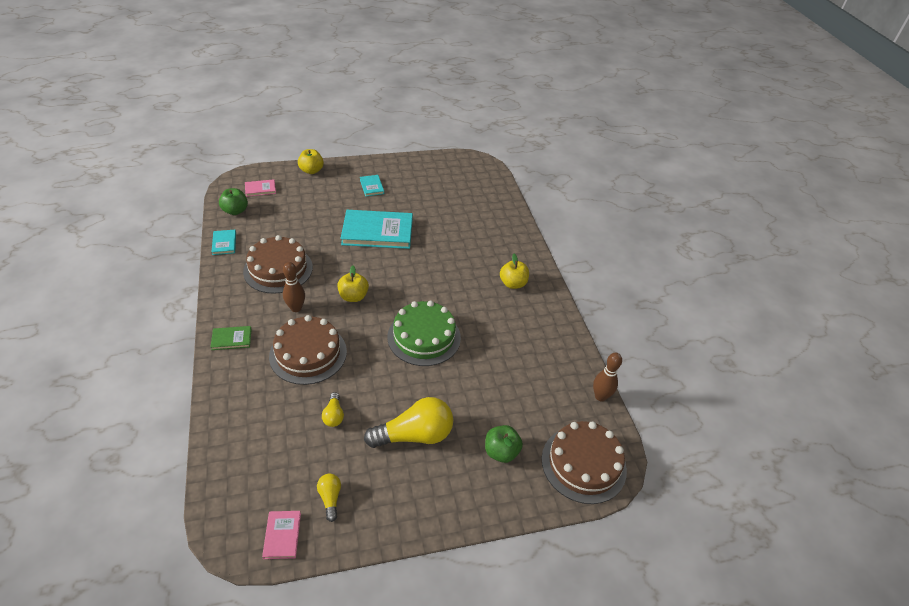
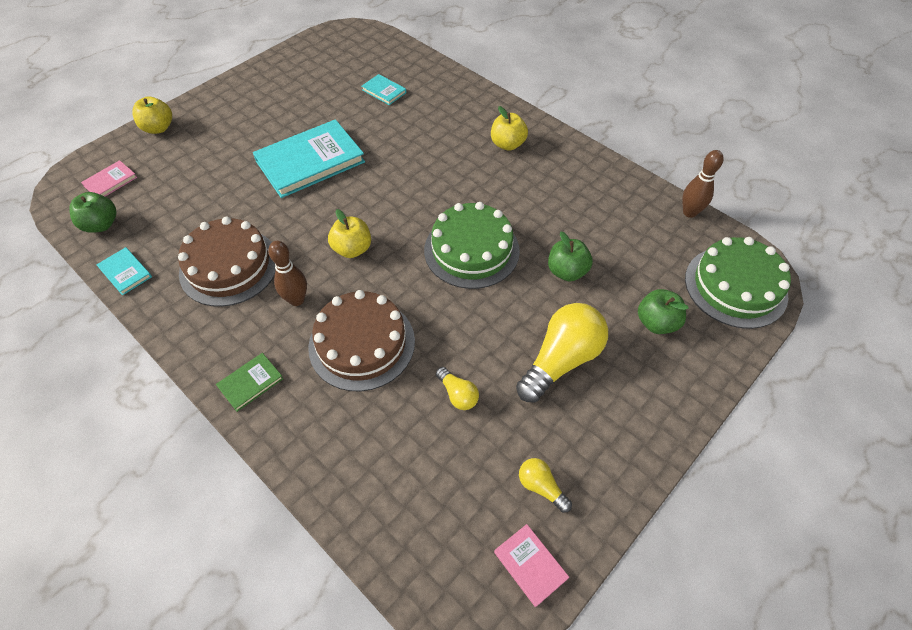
camera: 30 degrees left, 10 degrees up
turquoise book [360,175,384,197] -> turquoise book moved to [361,74,406,105]
brown cake [542,421,627,504] -> green cake [685,237,791,329]
none -> green apple [548,232,593,282]

